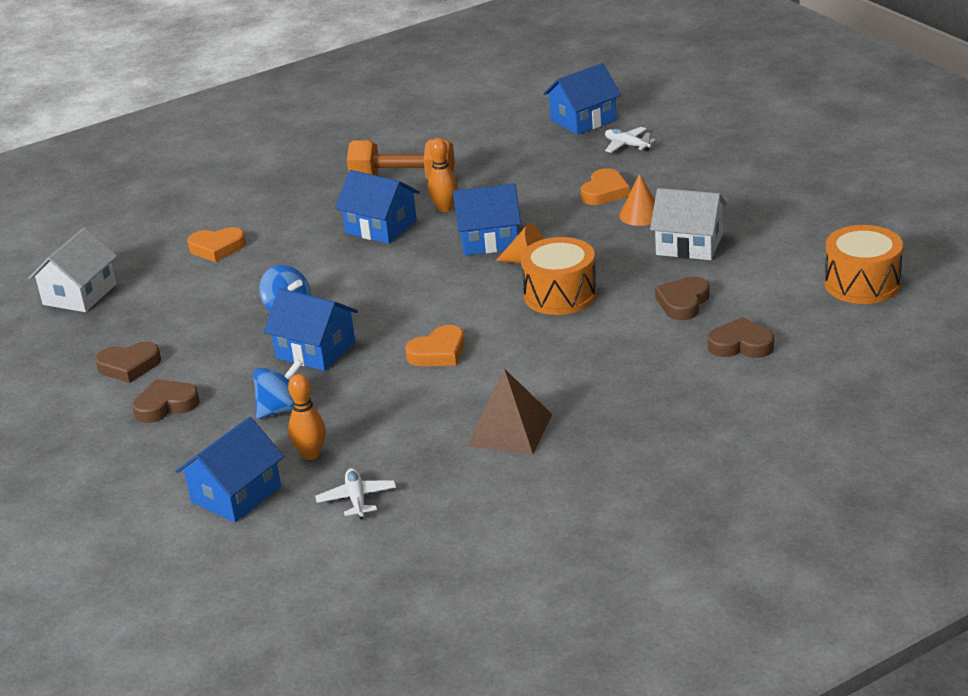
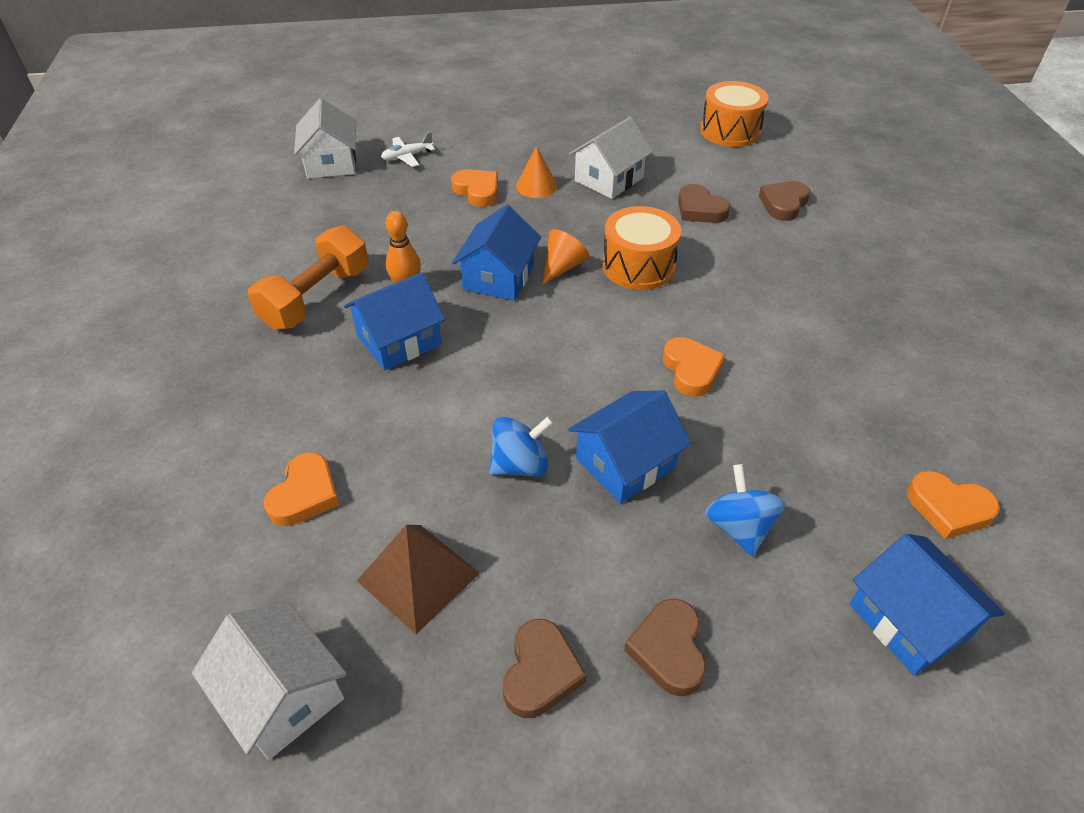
camera: 70 degrees left, 15 degrees up
orange bowling pin [288,374,326,460] -> none
white plane [315,468,396,519] -> orange heart [907,471,1000,539]
brown pyramid [467,369,552,455] -> brown pyramid moved to [357,525,480,634]
blue house [543,63,621,135] -> white house [294,98,356,178]

